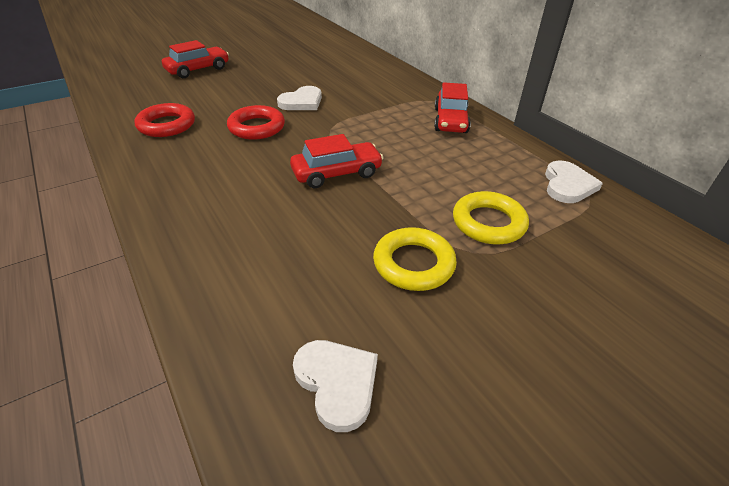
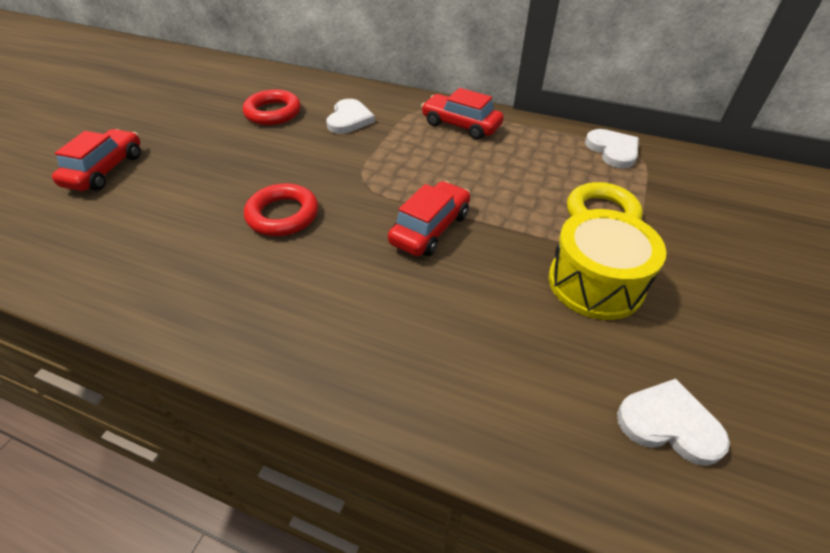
camera: 35 degrees left, 5 degrees up
red ring [134,103,195,137] -> red ring moved to [243,89,301,125]
white heart [277,86,322,110] -> white heart moved to [326,99,375,134]
yellow ring [373,227,457,291] -> yellow drum [549,209,666,320]
red car [434,82,471,133] -> red car turned 150 degrees clockwise [421,88,504,140]

